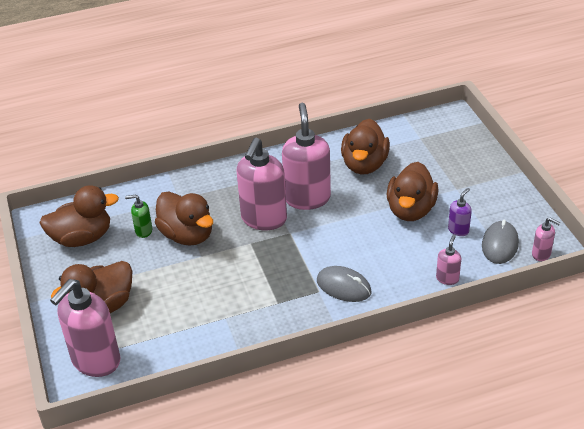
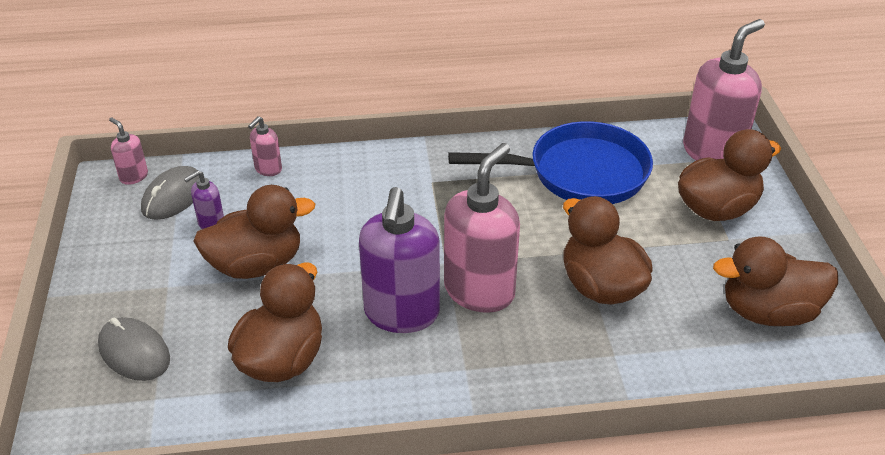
camera: 170 degrees left, 0 degrees up
green soap dispenser [125,194,152,238] -> none
pink soap dispenser [282,103,331,210] -> purple soap dispenser [359,187,440,333]
grey mouse [317,266,372,302] -> grey mouse moved to [98,317,170,381]
brown duck [387,162,438,221] -> brown duck turned 45 degrees clockwise [193,185,315,279]
none -> blue pan [448,121,653,204]

